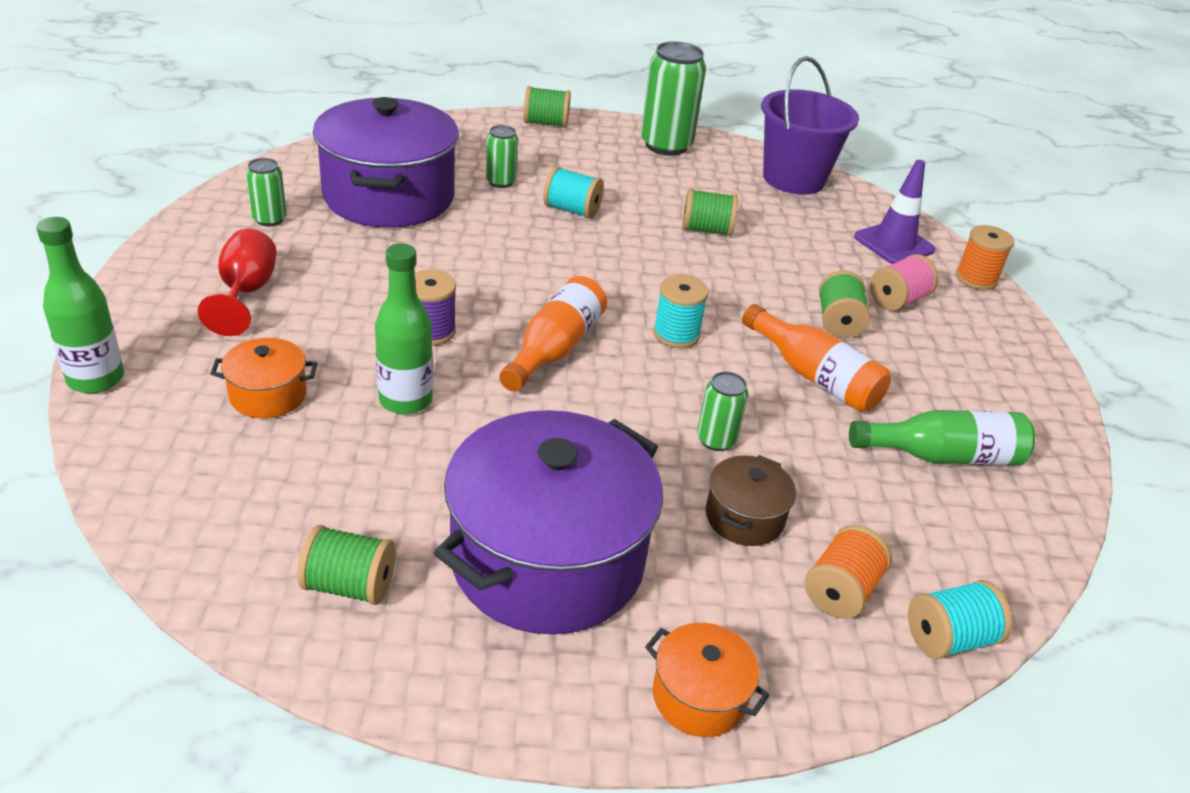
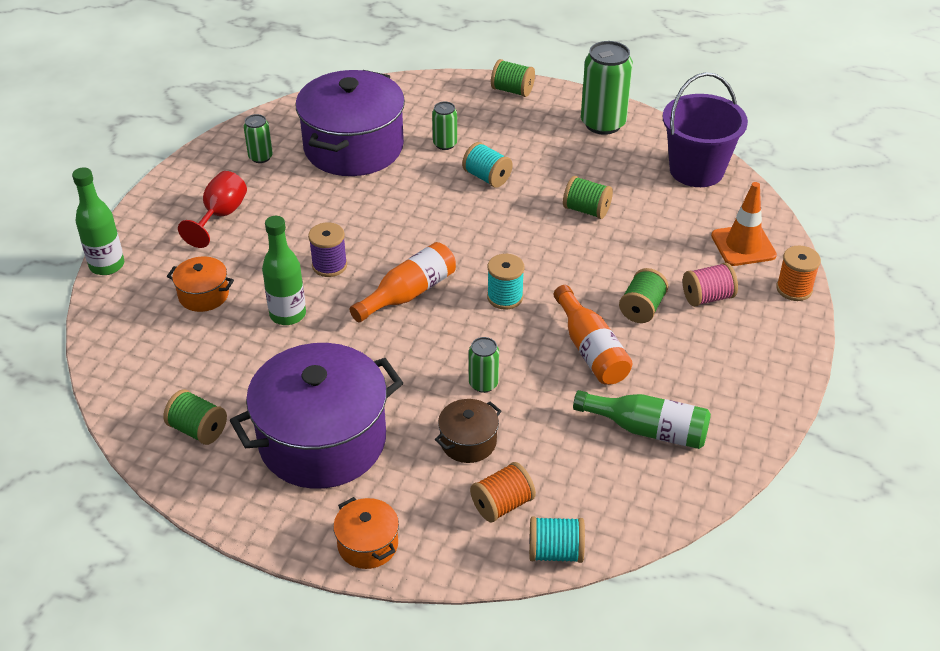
camera: 25 degrees right, 5 degrees up
purple traffic cone [854,160,936,264] -> orange traffic cone [711,182,777,266]

